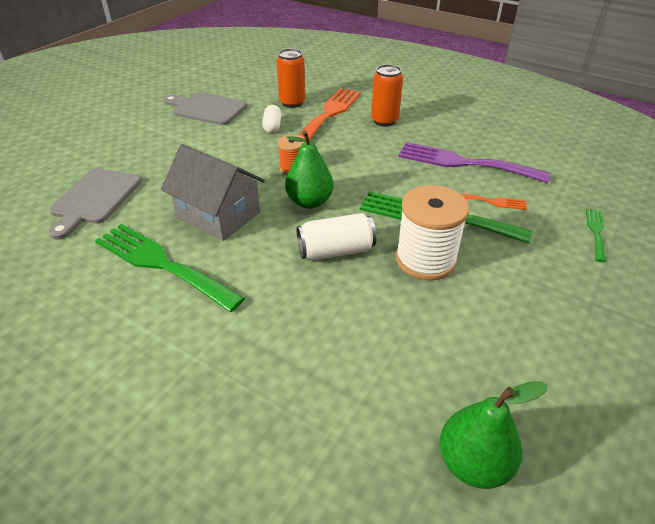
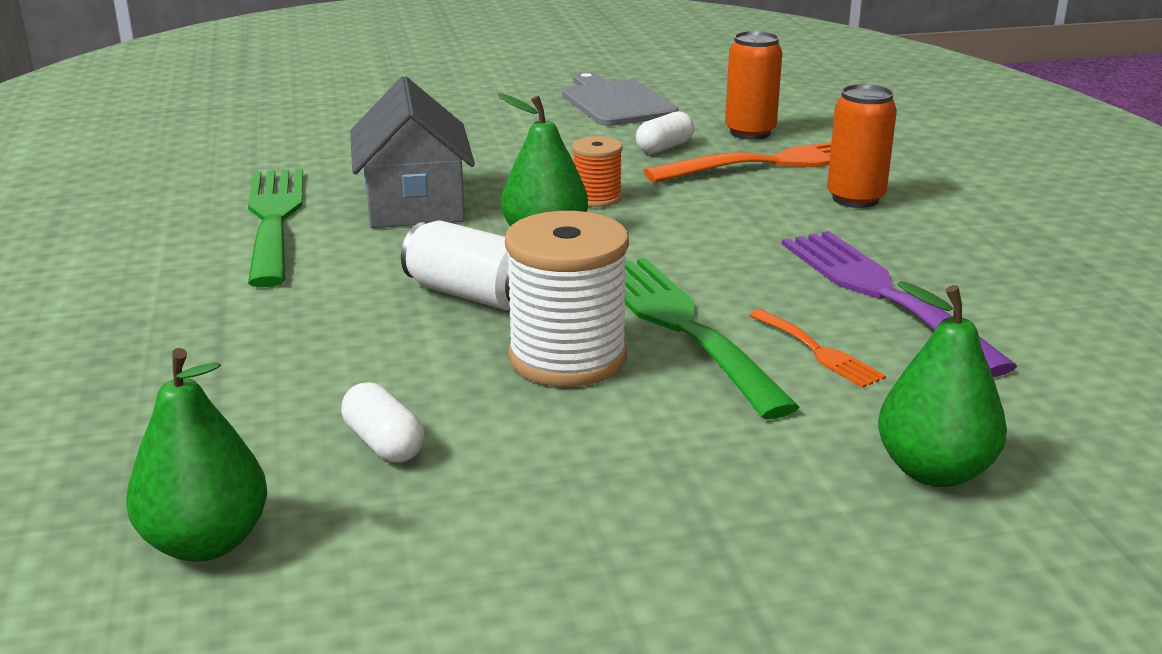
camera: 45 degrees right, 15 degrees down
grey cutting board [49,168,142,240] -> none
green fork [586,208,606,262] -> green pear [878,281,1007,487]
none -> white capsule [341,382,425,462]

